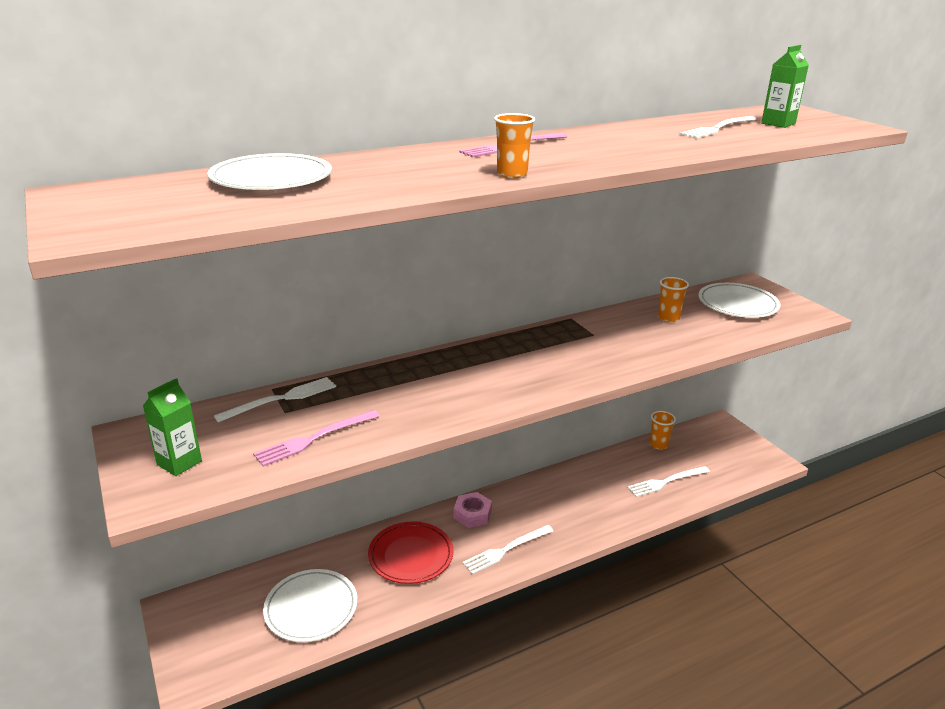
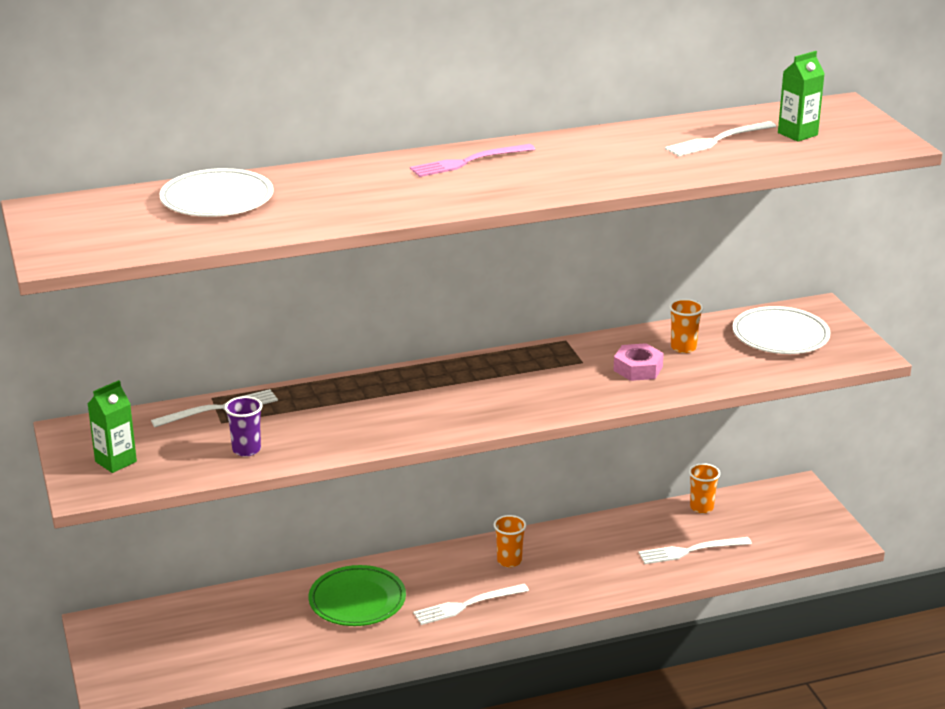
camera: 10 degrees right, 0 degrees up
pink fork [253,410,380,467] -> purple cup [224,396,262,457]
white plate [263,569,357,642] -> none
red plate [368,521,454,584] -> green plate [309,565,406,626]
pink nut [454,492,492,528] -> pink nut moved to [613,343,664,381]
orange cup [494,113,535,178] -> orange cup moved to [494,515,526,568]

